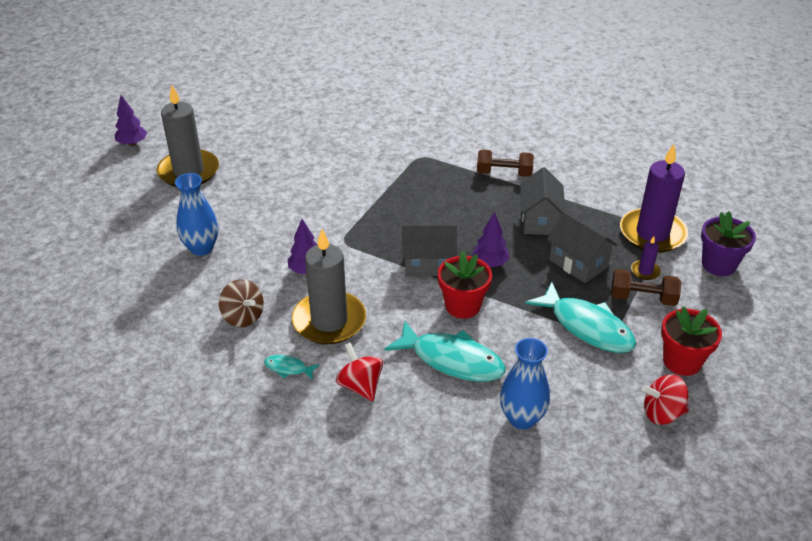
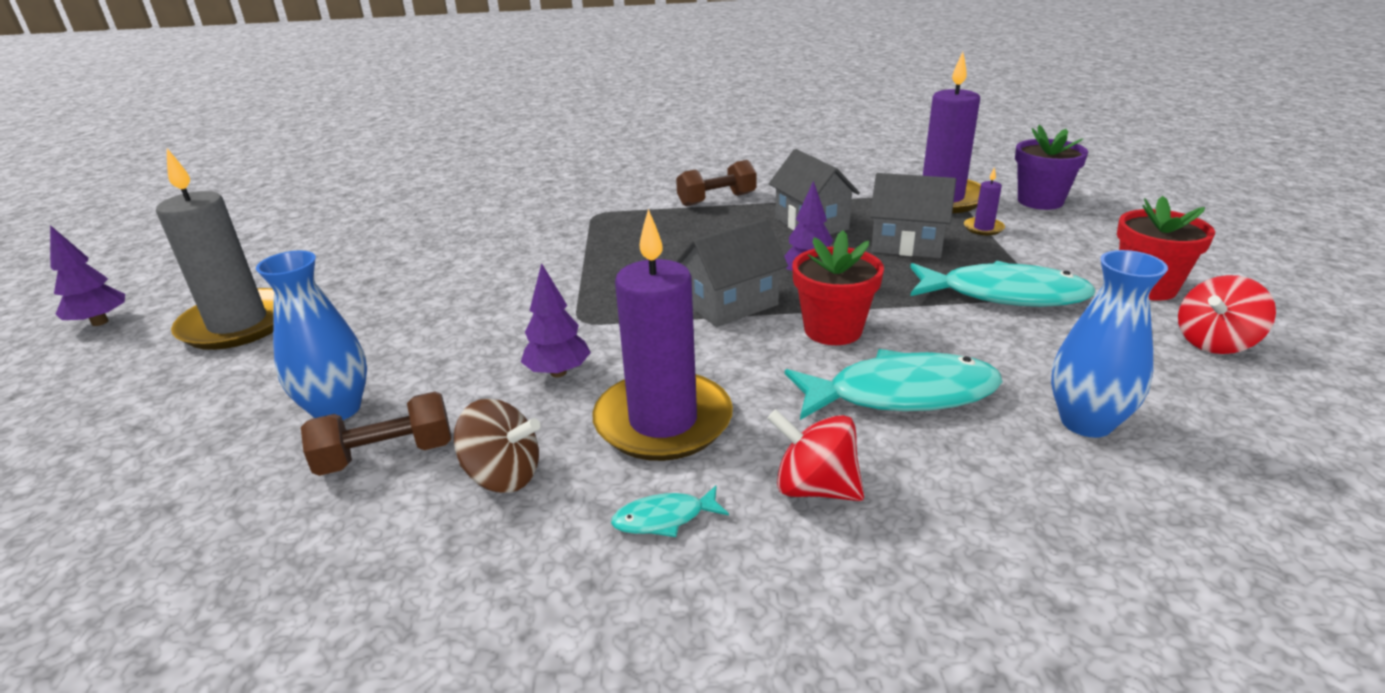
camera: 30 degrees left, 10 degrees down
grey candle [292,229,366,344] -> purple candle [592,209,733,461]
brown dumbbell [611,269,681,306] -> brown dumbbell moved to [301,391,452,476]

